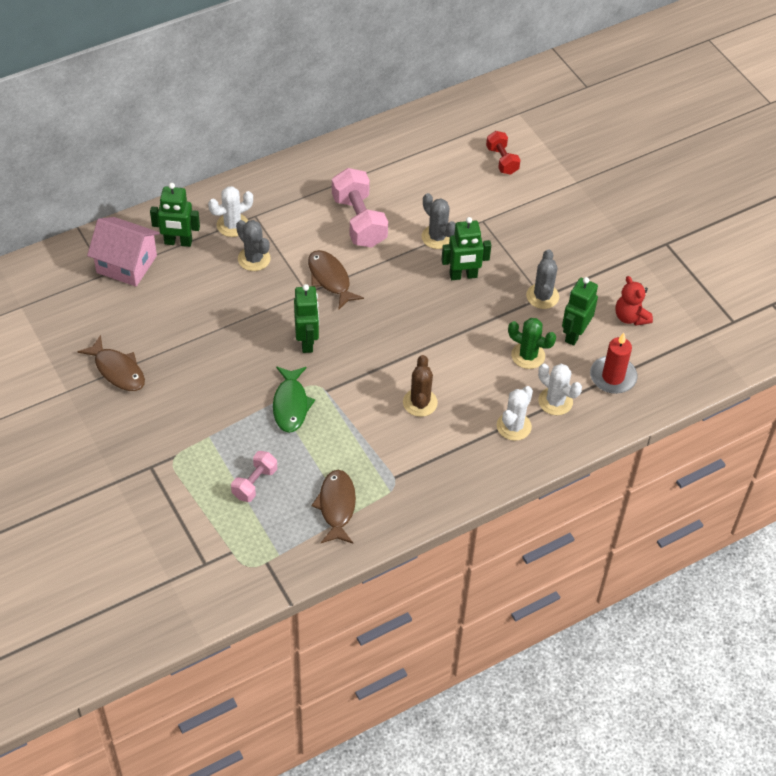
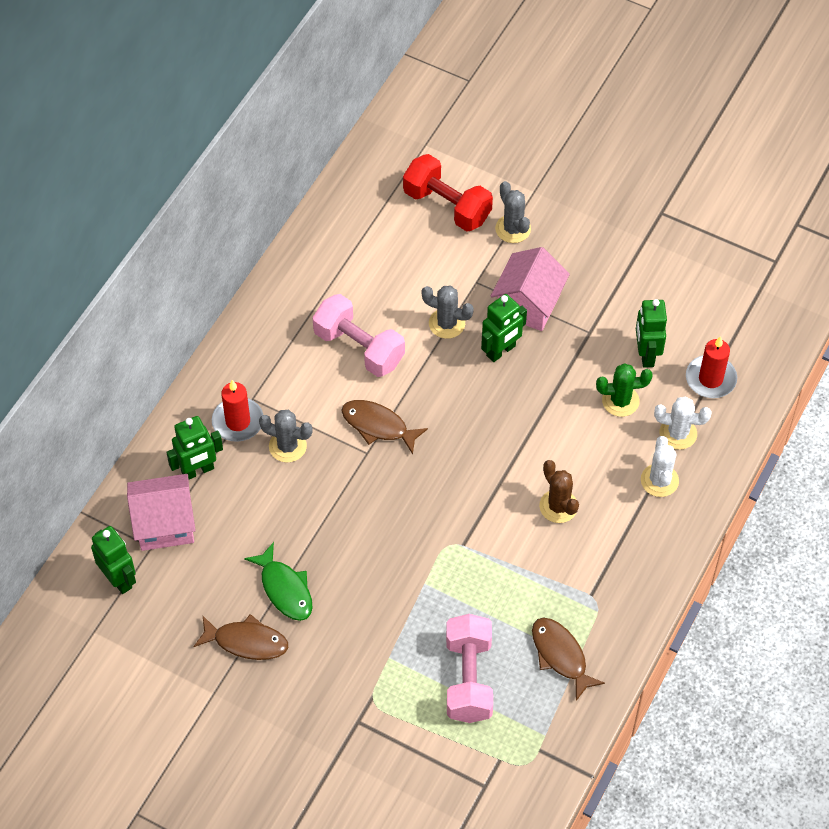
camera: 30 degrees left, 5 degrees up
white cactus [208,186,253,237] -> red candle [212,380,263,442]
pink dumbbell [231,451,277,502] -> pink dumbbell [446,614,493,723], size x1.73
green fish [273,367,315,433] -> green fish moved to [244,542,313,621]
green robot [294,284,319,353] -> green robot moved to [91,526,136,594]
red dumbbell [486,131,521,175] -> red dumbbell [403,154,493,231], size x1.73
grey cactus [526,249,559,309] -> grey cactus moved to [495,181,531,243]
red teddy bear [615,276,653,326] -> none
none -> pink house [491,247,570,331]

